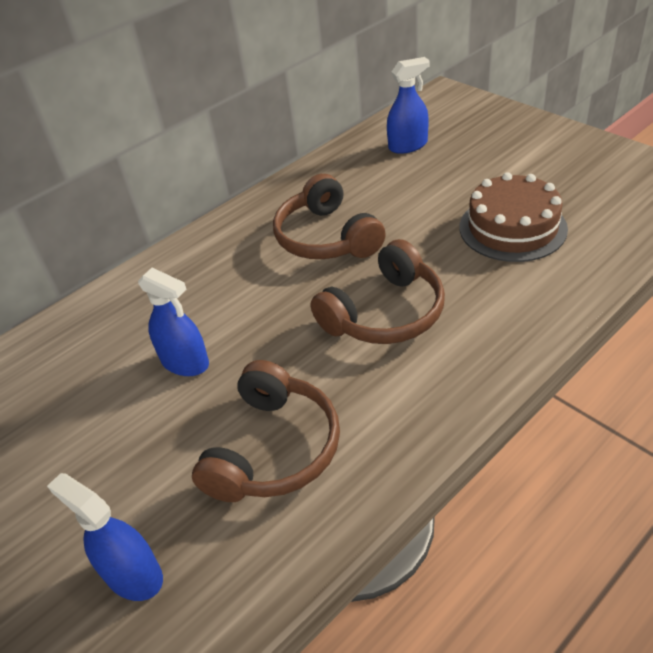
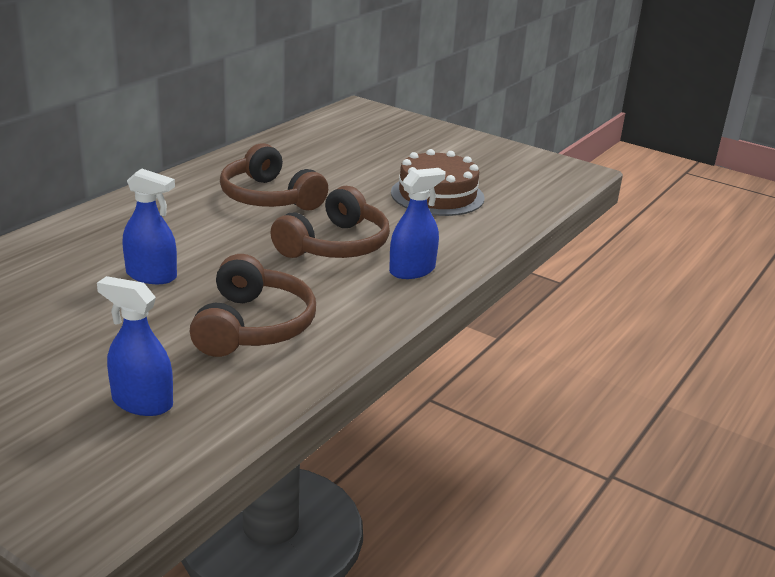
camera: 20 degrees left, 15 degrees down
blue spray bottle [387,57,429,154] -> blue spray bottle moved to [389,168,446,279]

